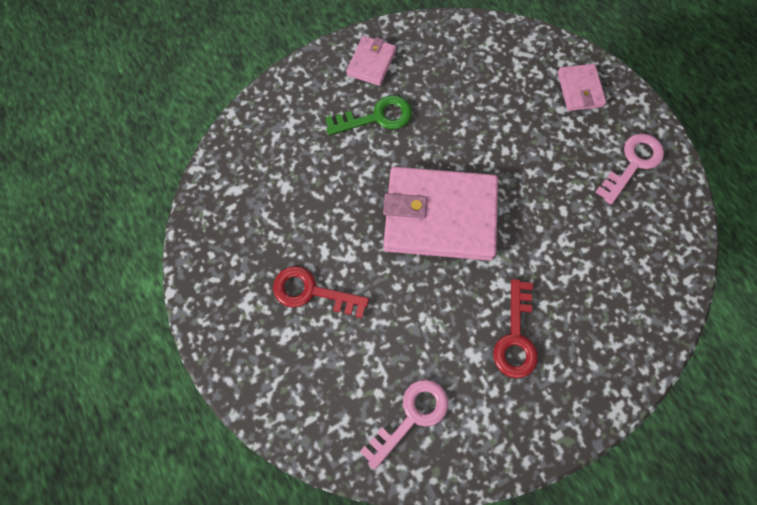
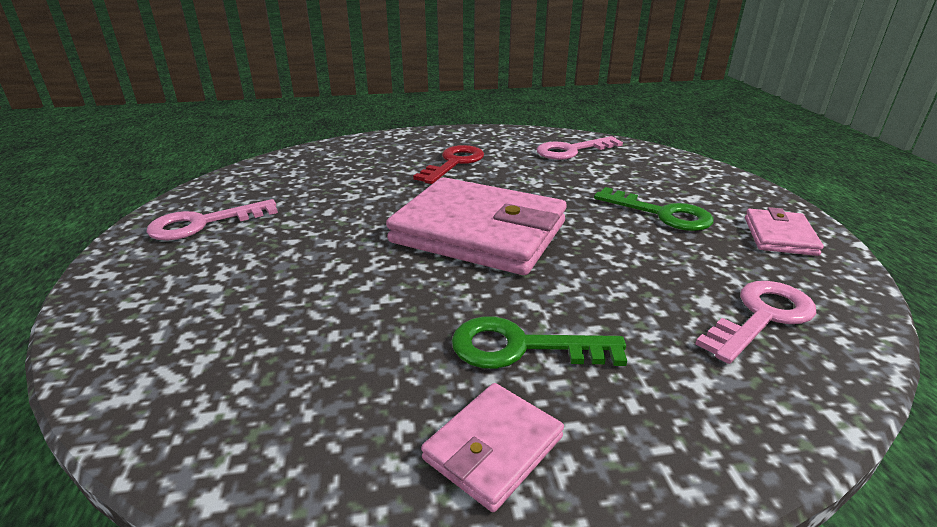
camera: 160 degrees left, 40 degrees down
red key [273,266,369,318] -> green key [594,187,714,231]
pink wallet [558,64,606,111] -> pink wallet moved to [745,207,824,256]
none -> pink key [695,281,816,364]

